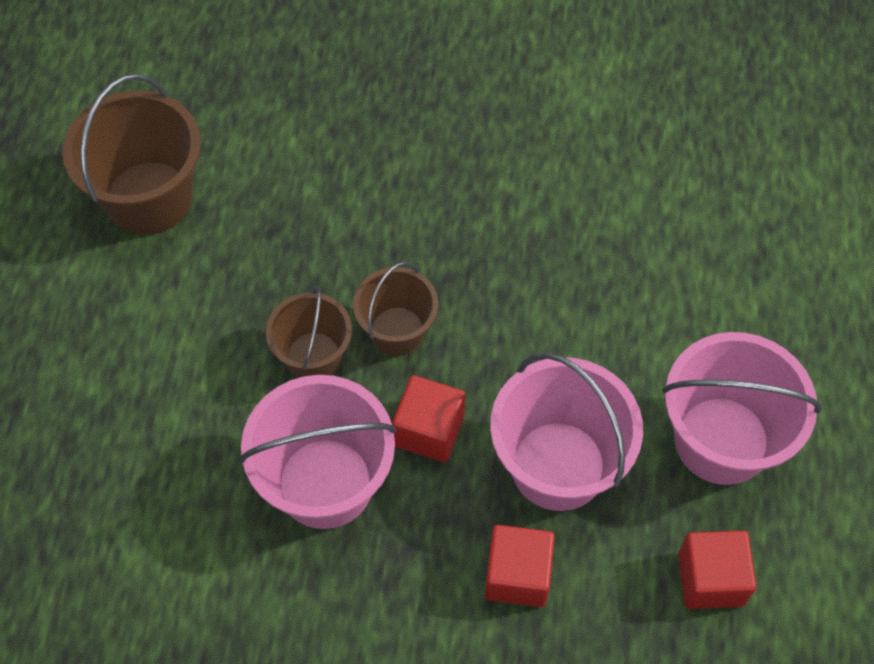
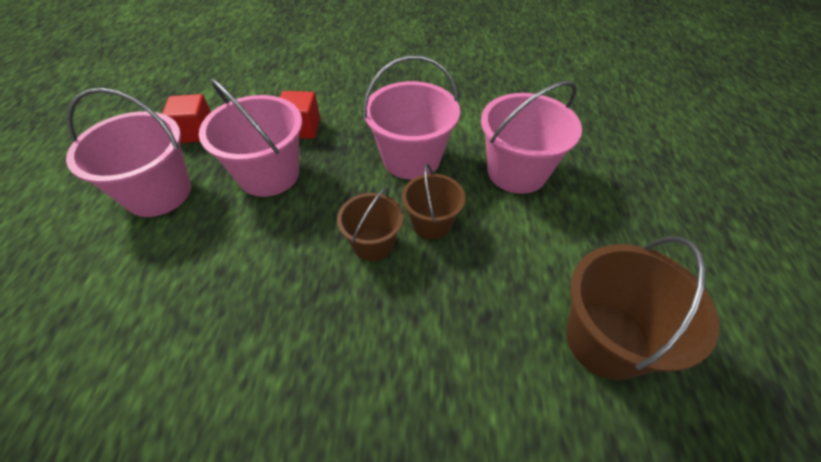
camera: 175 degrees right, 10 degrees down
red cube [392,375,466,463] -> none
none -> pink bucket [481,81,582,194]

